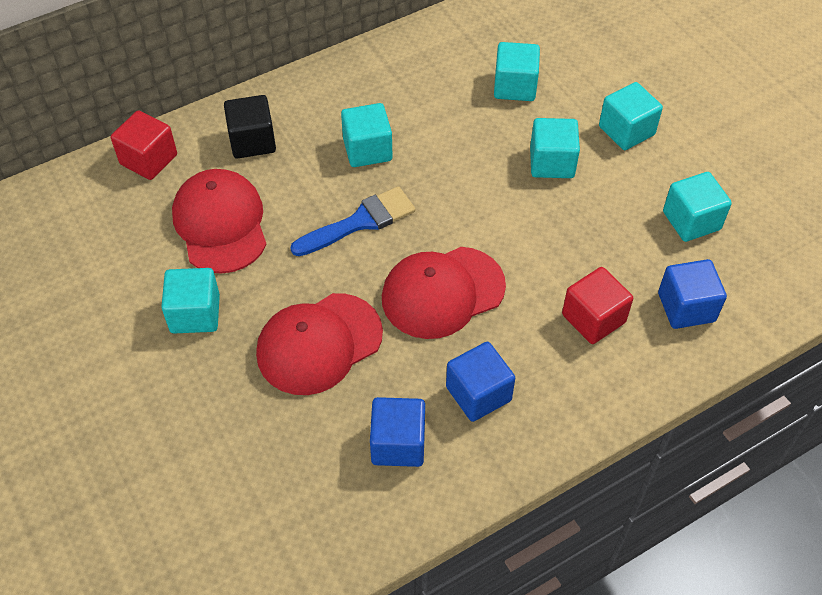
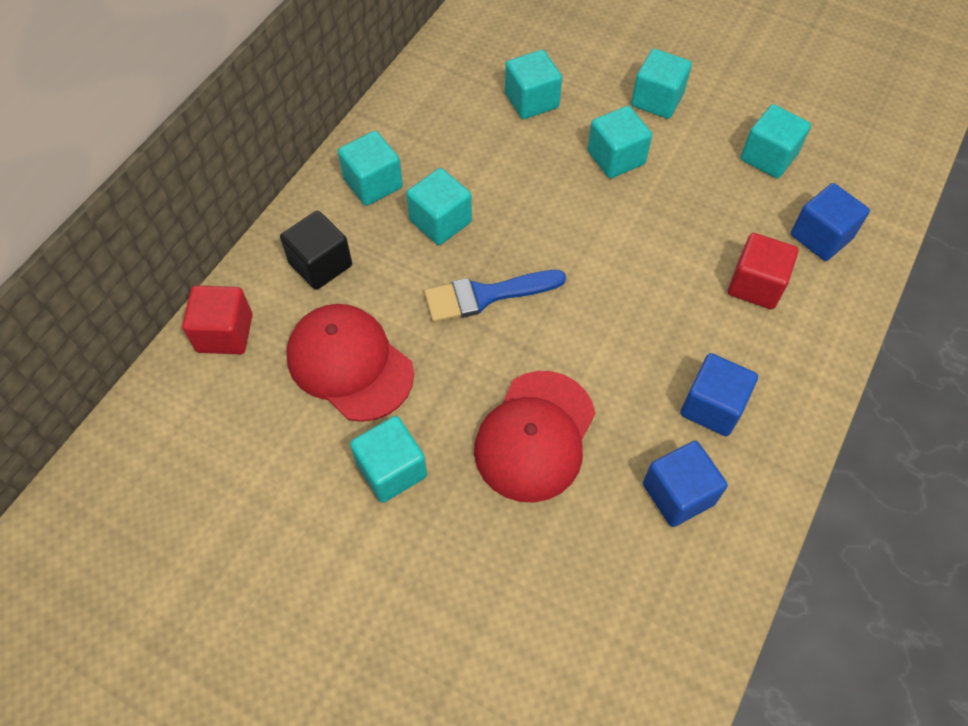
camera: 30 degrees left, 5 degrees up
blue brush [291,186,415,256] -> blue brush turned 135 degrees counterclockwise [424,270,566,323]
red cap [382,247,506,339] -> none
none -> turquoise cube [338,131,403,206]

